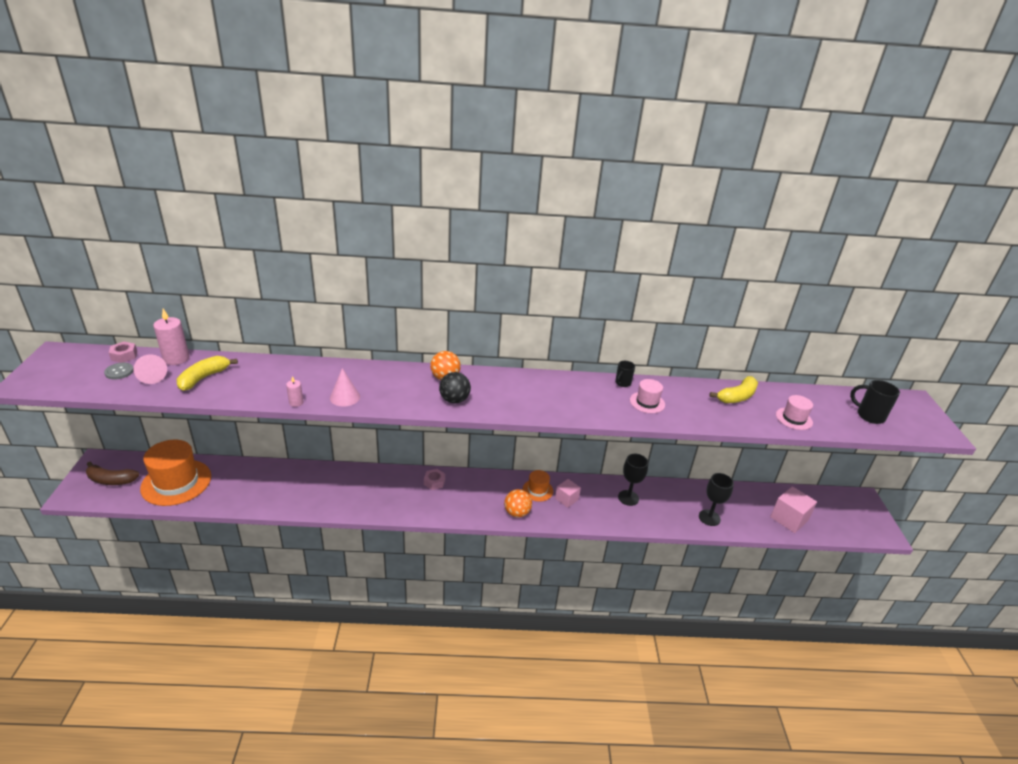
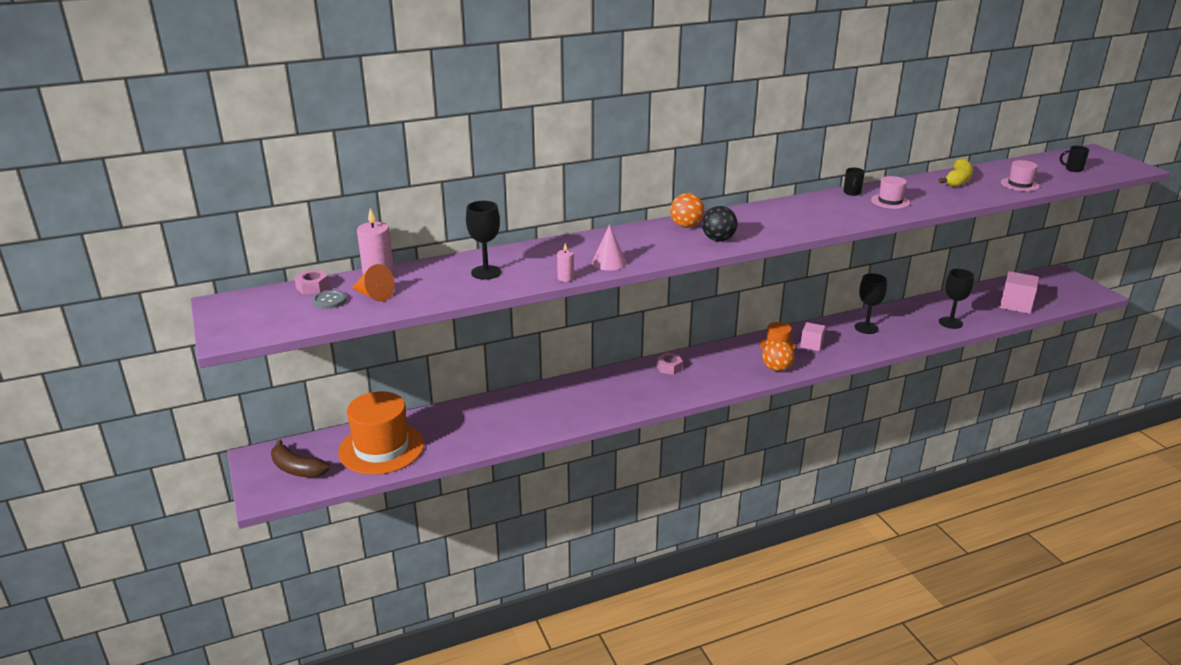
camera: 20 degrees left, 5 degrees down
brown banana [86,462,139,485] -> brown banana turned 45 degrees clockwise [271,440,330,477]
pink cone [133,354,167,384] -> orange cone [352,264,395,302]
yellow banana [177,356,238,391] -> none
black mug [850,380,900,424] -> black mug [1060,146,1089,172], size x0.63
none -> black goblet [466,201,501,280]

